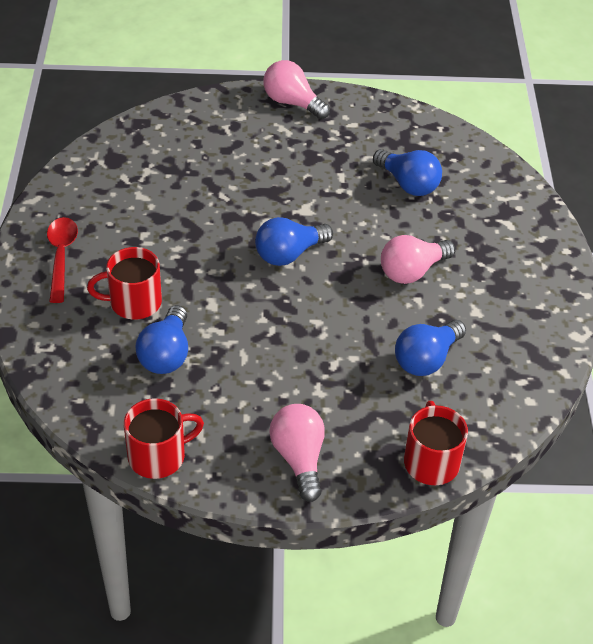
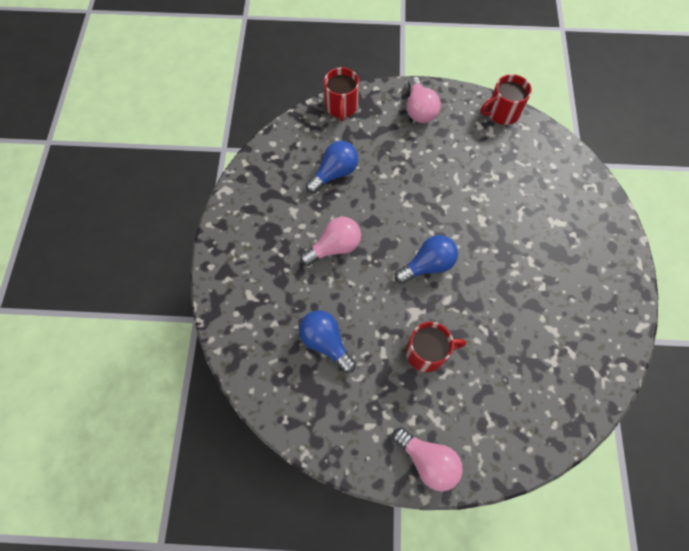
camera: 175 degrees left, 20 degrees up
red spoon [47,217,78,303] -> none
red mug [87,247,162,320] -> red mug moved to [406,322,466,372]
blue light bulb [135,305,188,374] -> none

